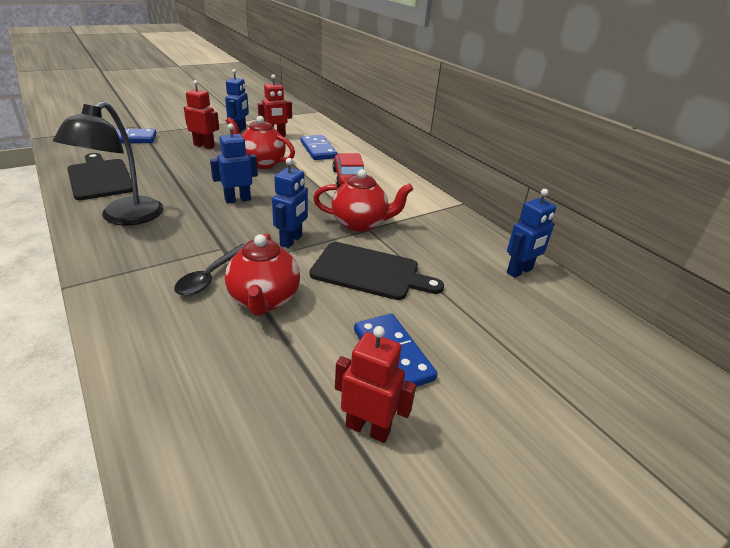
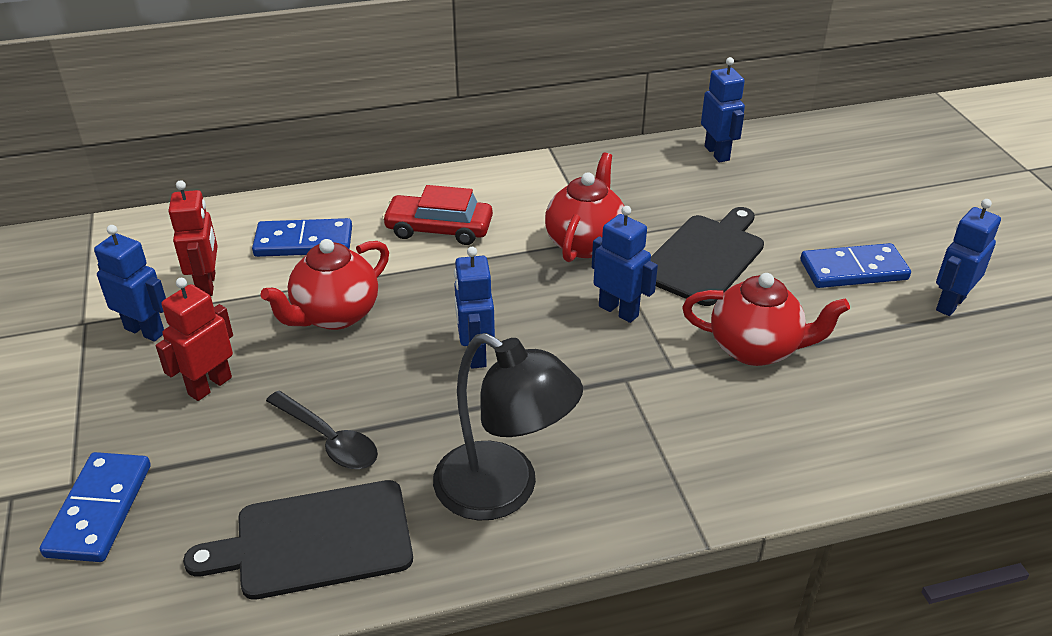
camera: 70 degrees left, 5 degrees up
black spoon [174,244,245,296] -> black spoon moved to [266,391,378,469]
red robot [335,326,416,443] -> blue robot [936,199,1001,316]

